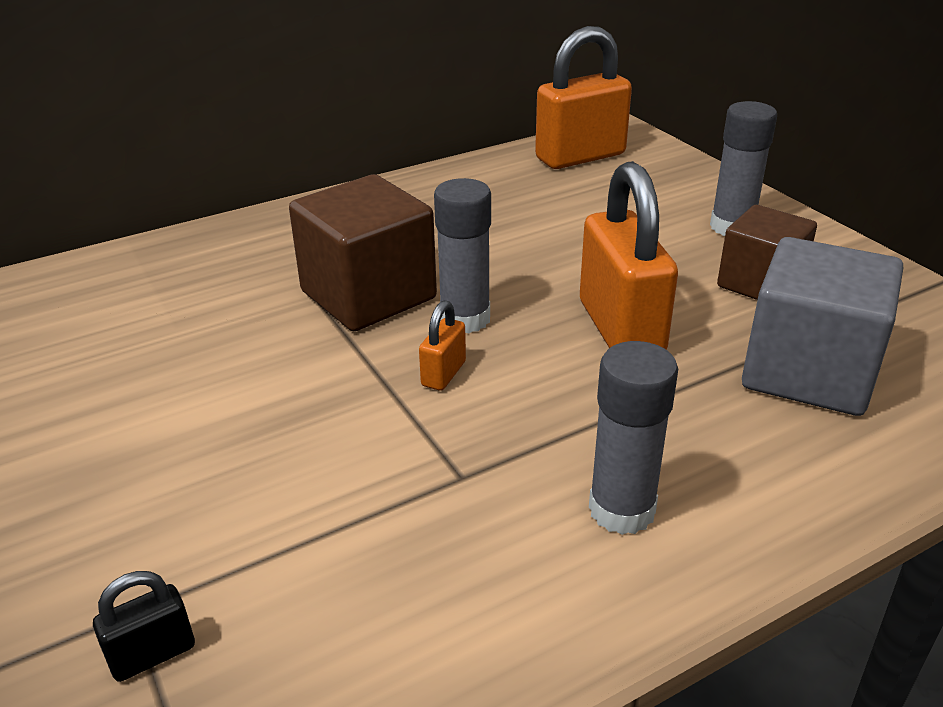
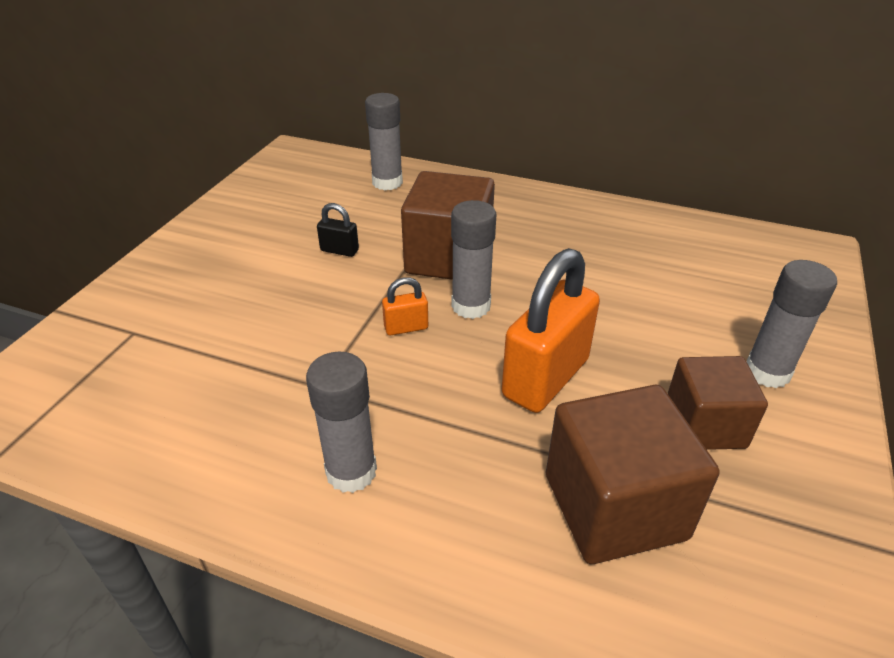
camera: 50 degrees right, 5 degrees up
black padlock [93,571,195,682] -> black padlock moved to [317,203,359,257]
orange padlock [535,26,632,169] -> none
grey cube [742,237,903,416] -> brown cube [546,385,719,564]
none -> grey glue stick [365,93,403,190]

